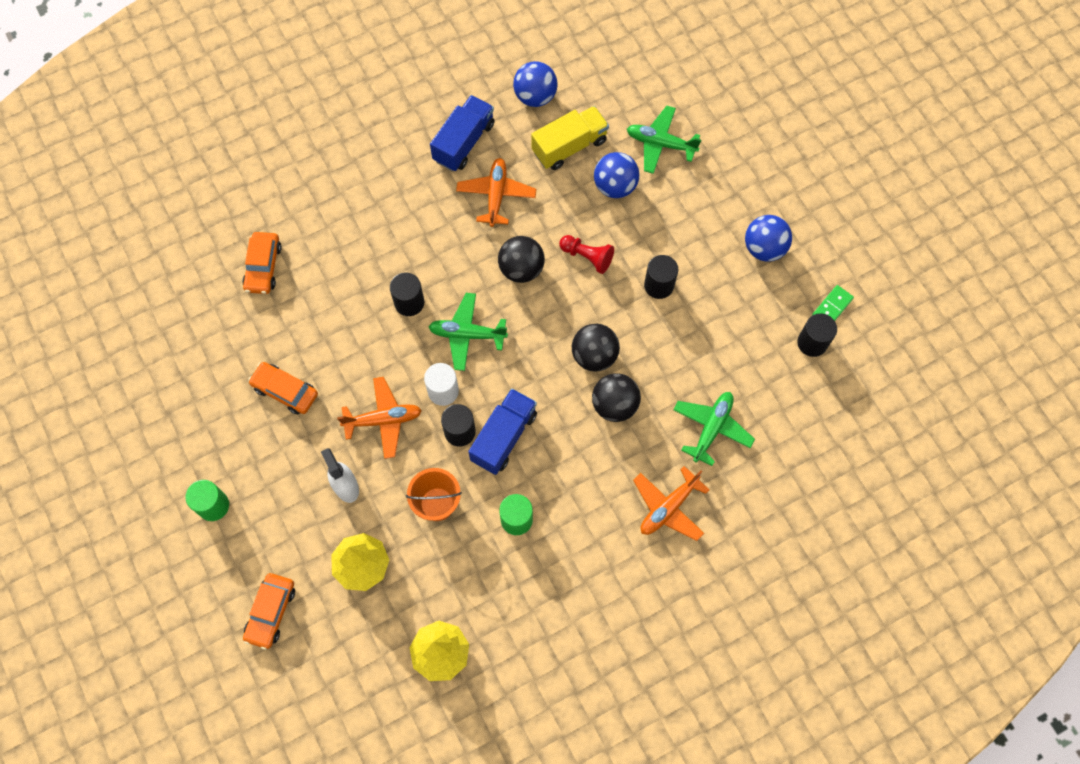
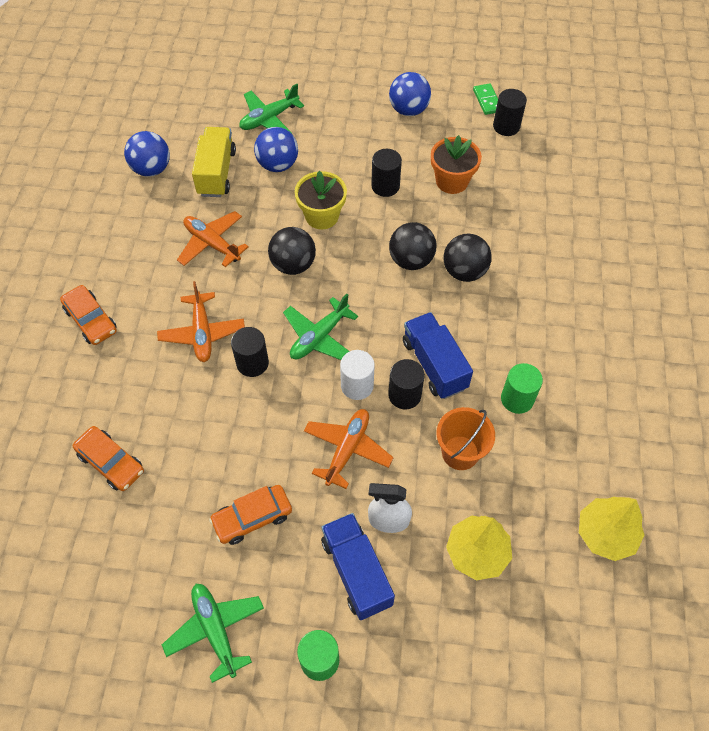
camera: 55 degrees left, 10 degrees down
orange car [243,573,295,650] -> orange car moved to [60,285,117,345]
blue truck [430,95,495,171] -> blue truck moved to [321,513,395,620]
red pawn [559,235,614,274] -> yellow flower pot [295,171,347,229]
orange plane [633,466,709,541] -> orange plane moved to [157,281,245,362]
green plane [673,392,755,466] -> green plane moved to [162,584,264,683]
none -> orange flower pot [431,135,482,194]

